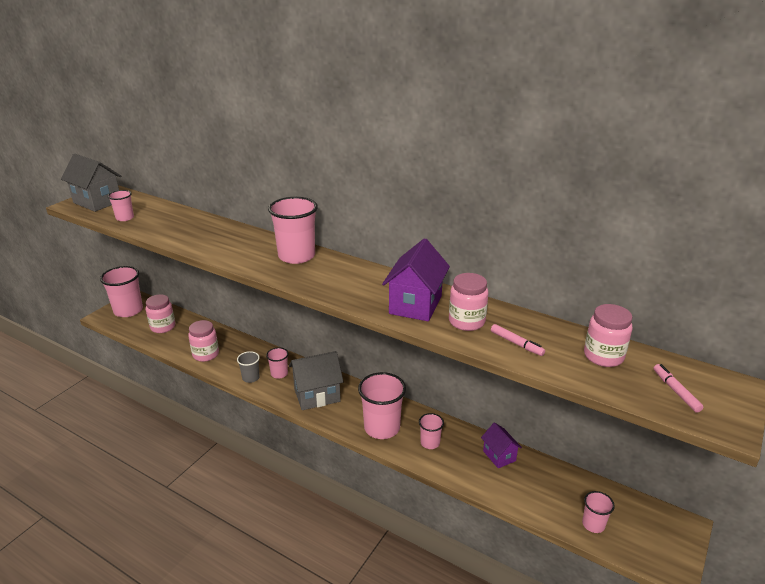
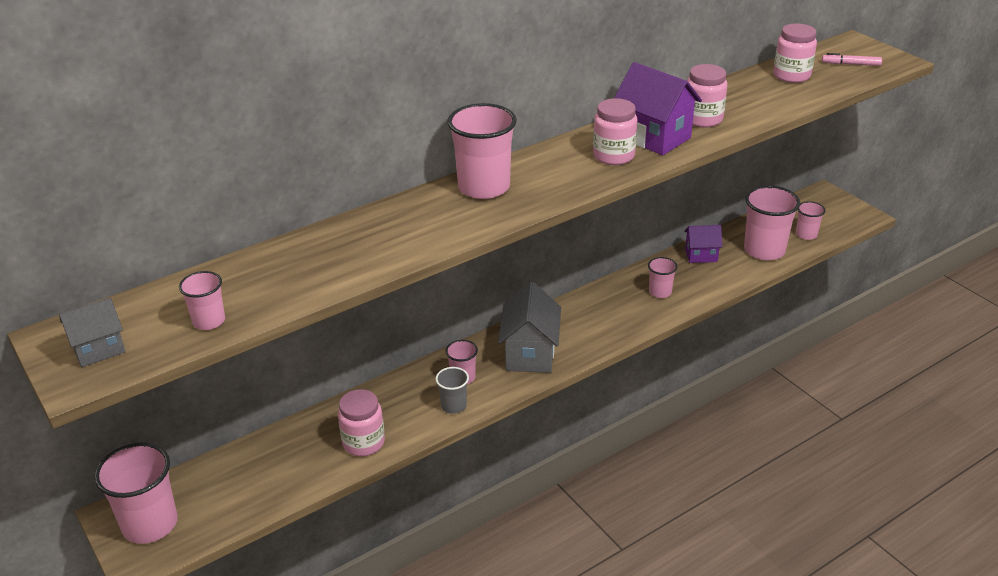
camera: 65 degrees left, 5 degrees up
grey house [61,154,121,212] -> grey house [59,298,126,367], size x0.59
pink jar [146,294,175,333] -> pink jar moved to [593,98,637,165]
pink cup [358,372,406,439] -> pink cup moved to [744,185,800,260]
pink marker [491,324,545,356] -> none

